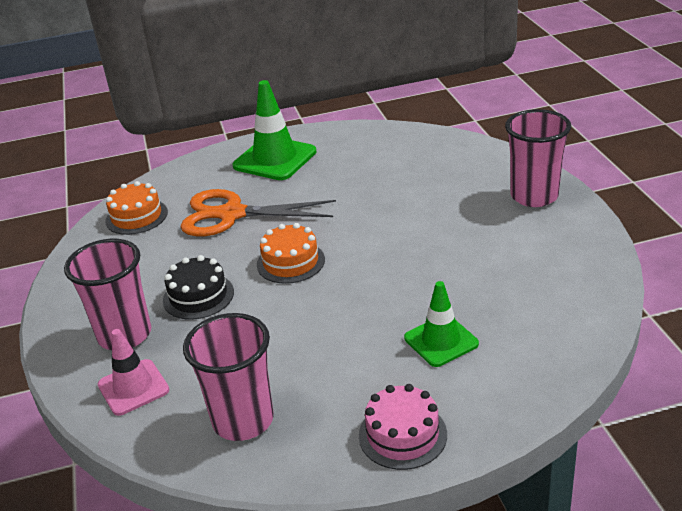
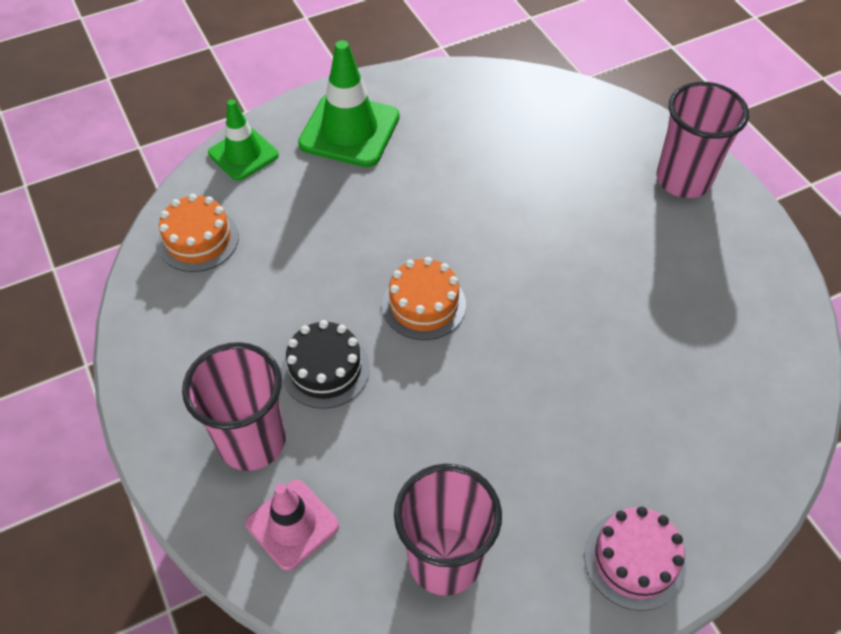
camera: 15 degrees left, 20 degrees up
orange scissors [180,189,336,236] -> none
green traffic cone [404,281,479,367] -> green traffic cone moved to [208,99,279,181]

